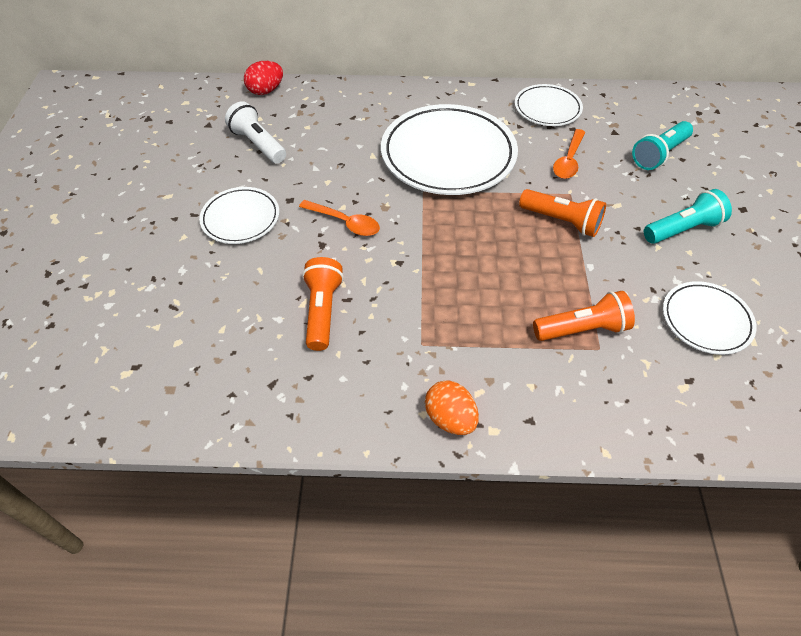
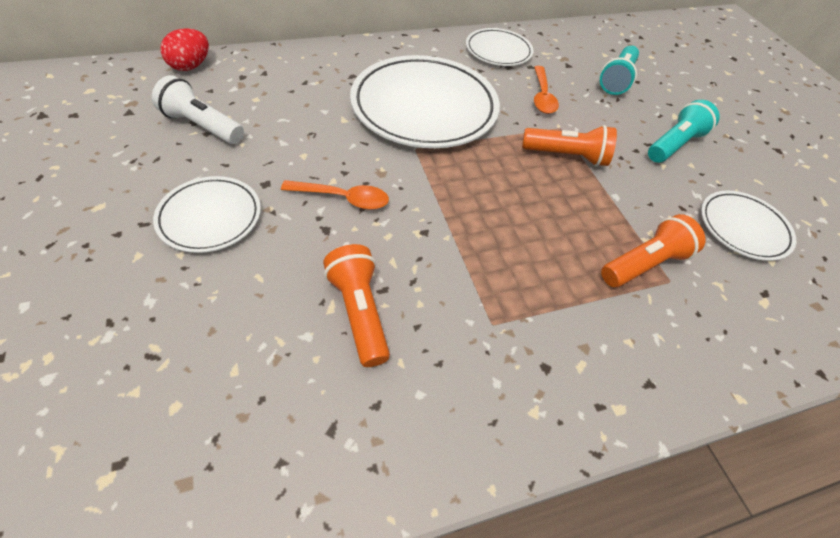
camera: 25 degrees left, 0 degrees up
orange egg [425,380,479,435] -> none

